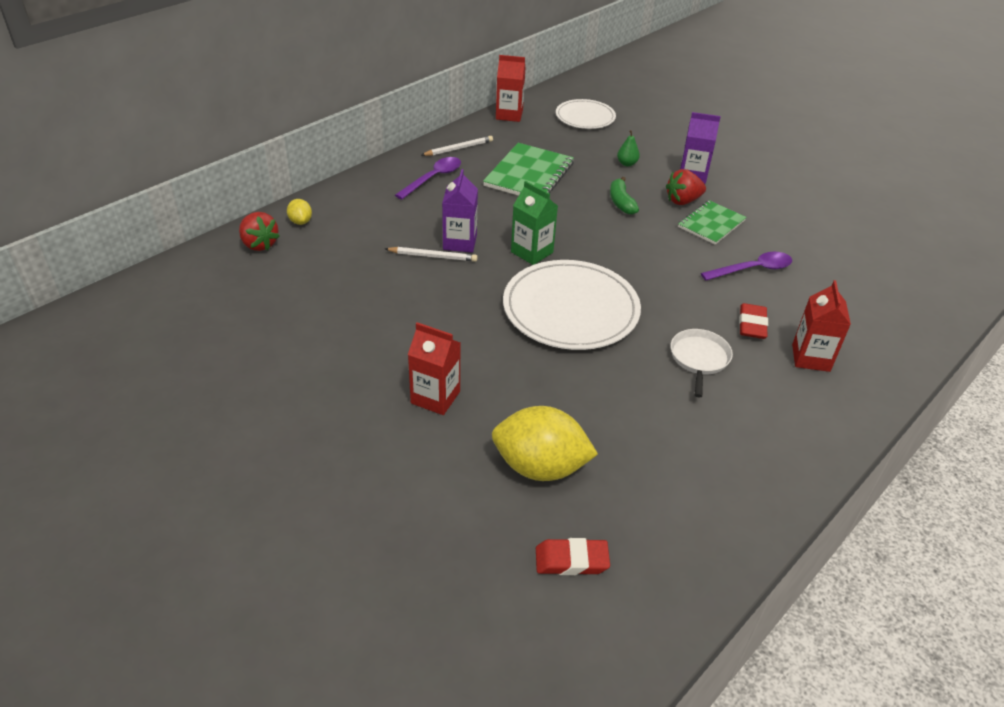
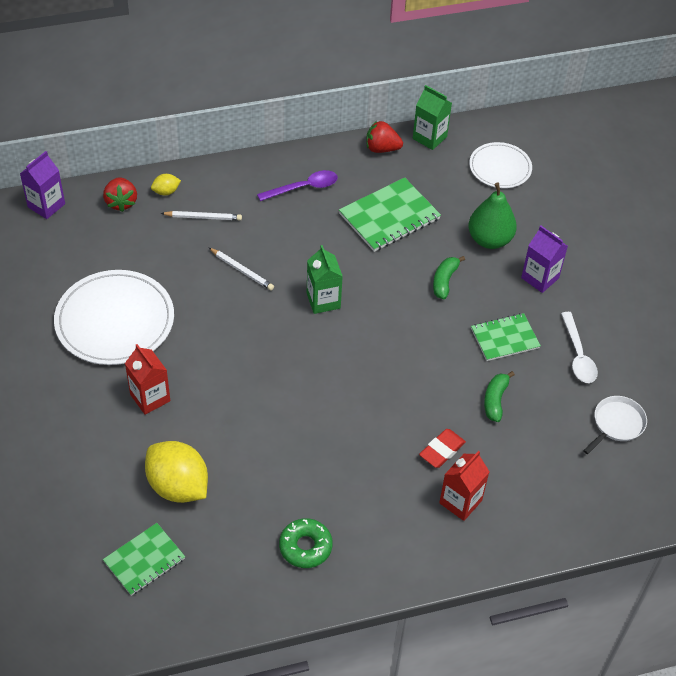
camera: 30 degrees right, 10 degrees up
yellow lemon [287,199,312,225] -> yellow lemon turned 60 degrees clockwise [151,174,181,196]
white pencil [422,136,493,156] -> white pencil moved to [161,211,242,220]
purple carton [442,169,478,252] -> purple carton moved to [20,151,65,219]
red carton [496,55,526,122] -> green carton [413,85,452,150]
white plate [503,260,641,350] -> white plate moved to [54,270,174,365]
red eraser [536,538,610,575] -> green notebook [103,523,185,596]
green pear [617,130,640,166] -> green pear [468,183,517,249], size x2.12
red strawberry [666,169,706,205] -> red strawberry moved to [366,121,403,153]
white pan [671,329,733,398] -> white pan moved to [583,396,647,454]
purple spoon [701,252,792,281] -> green banana [484,371,515,422]
none -> green donut [279,518,333,568]
none -> white spoon [561,312,598,383]

